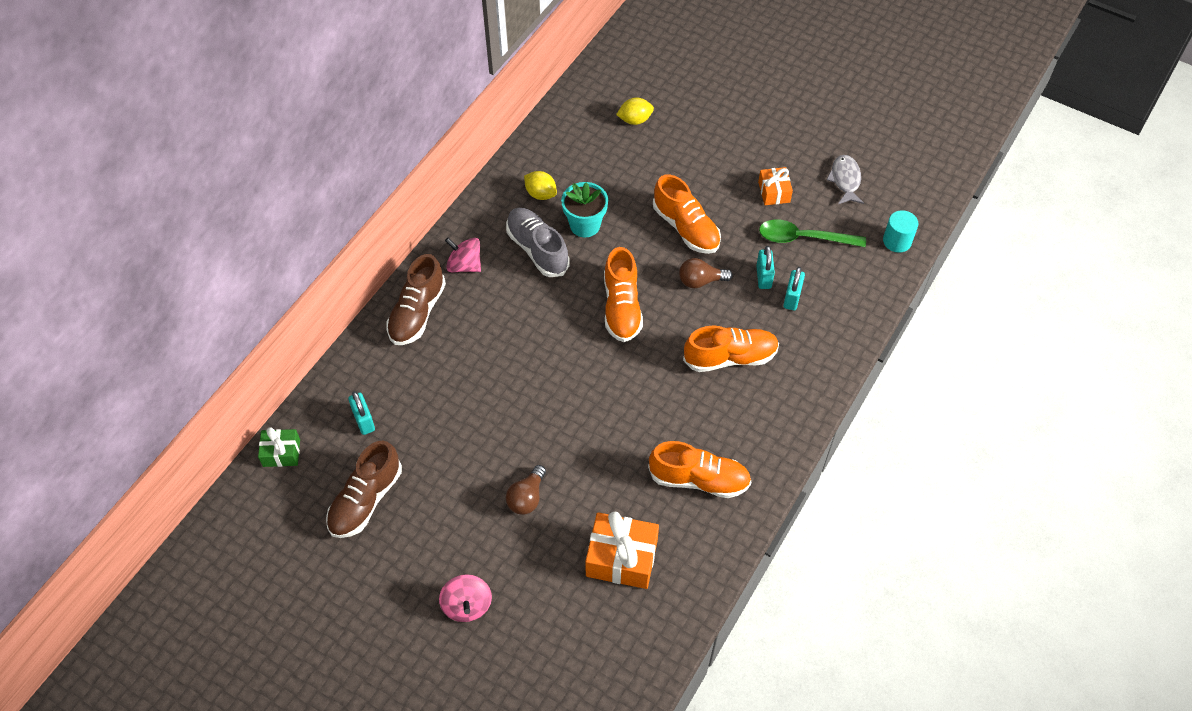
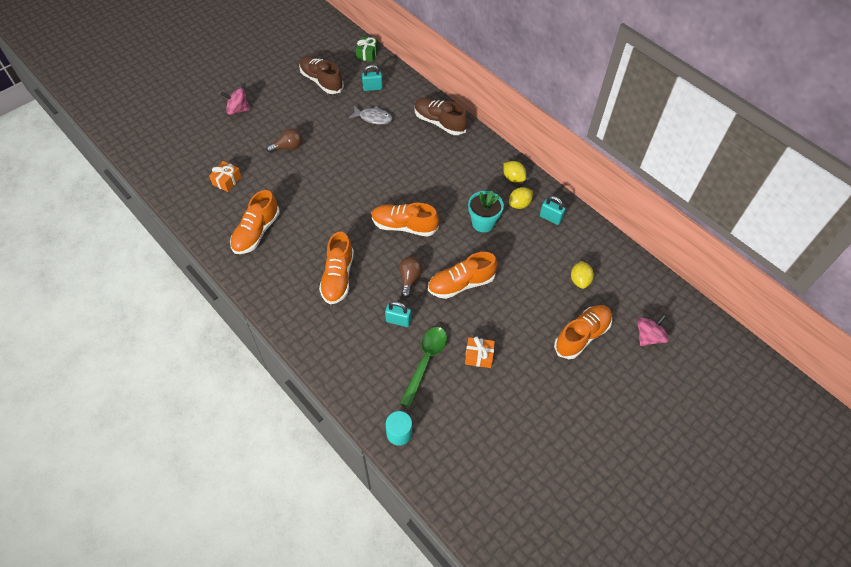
camera: 105 degrees right, 0 degrees up
pink spinning top [445,238,481,272] -> pink spinning top moved to [637,314,669,346]
grey shoe [506,208,570,277] -> none
brown light bulb [506,465,546,515] -> brown light bulb turned 120 degrees clockwise [266,129,302,153]
orange gift [585,512,659,589] -> orange gift [209,161,241,192], size x0.58
turquoise padlock [783,267,805,310] -> turquoise padlock moved to [540,196,565,225]
grey fish [826,155,864,204] -> grey fish moved to [349,105,392,125]
none -> yellow lemon [504,161,526,183]
none -> orange shoe [554,305,612,359]

